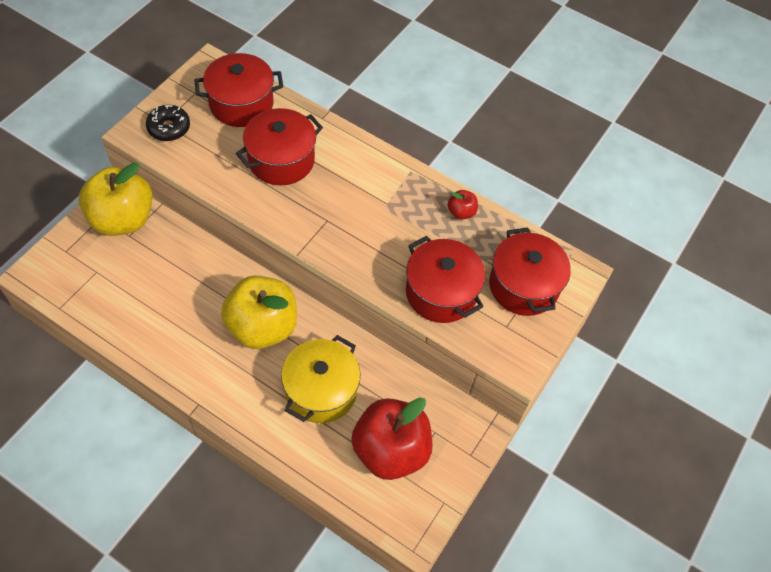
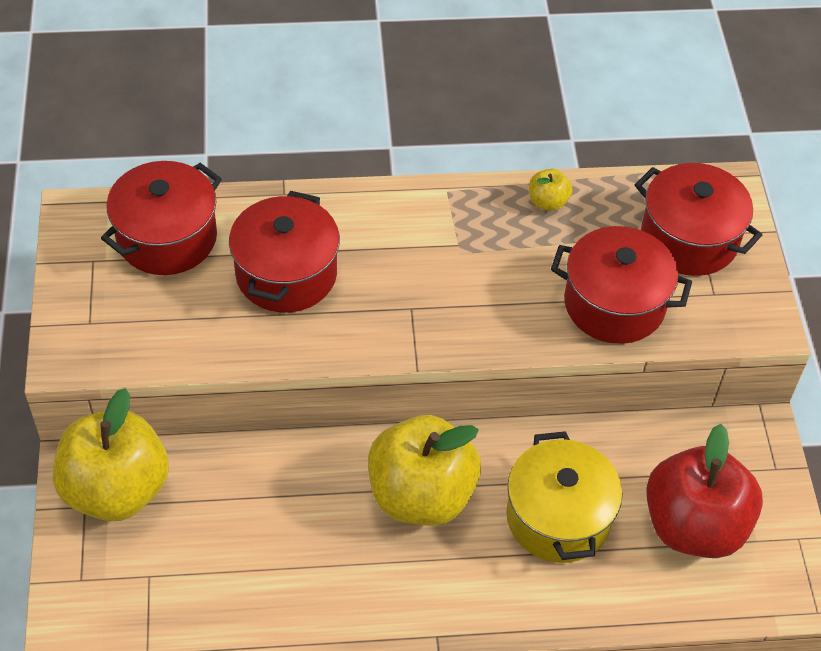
camera: 35 degrees left, 5 degrees down
black donut [146,105,190,141] -> none
red apple [448,190,478,220] -> yellow apple [529,169,572,211]

